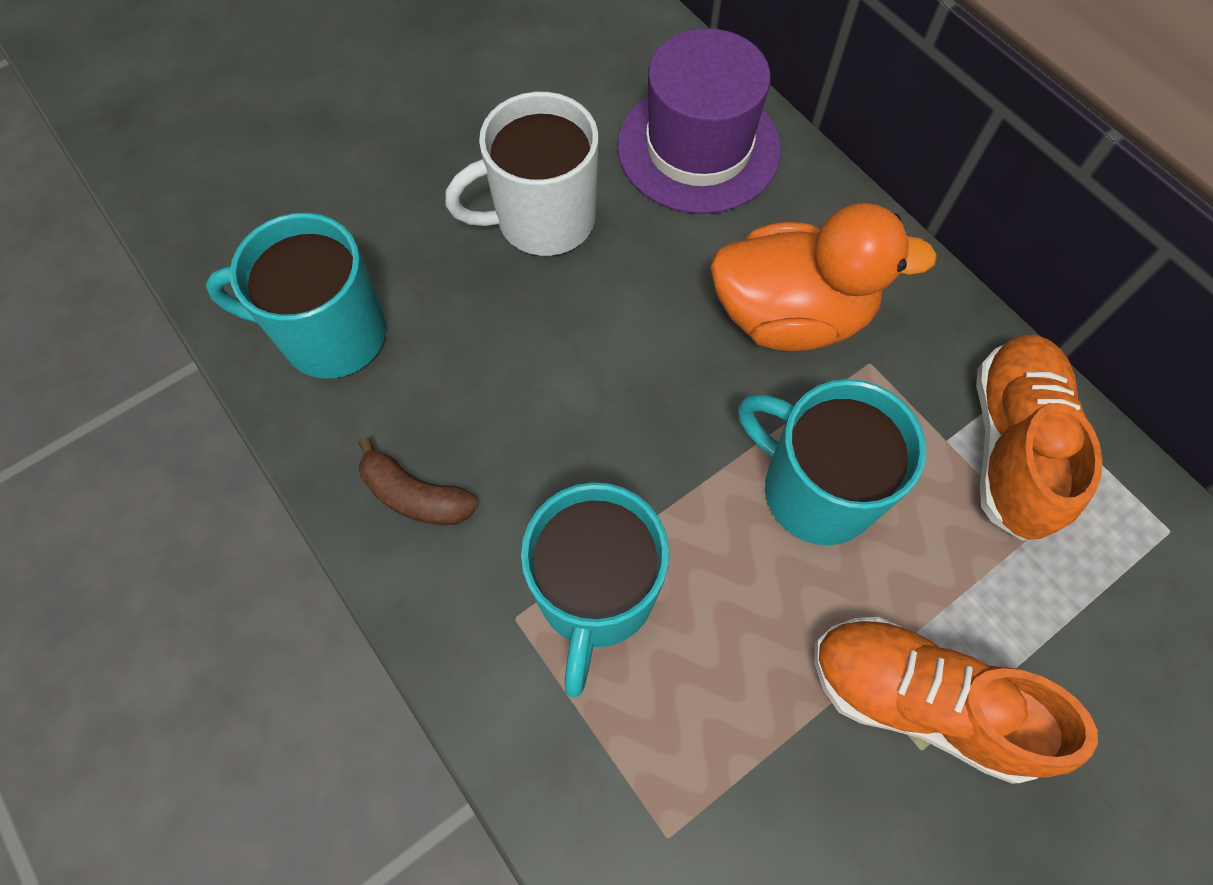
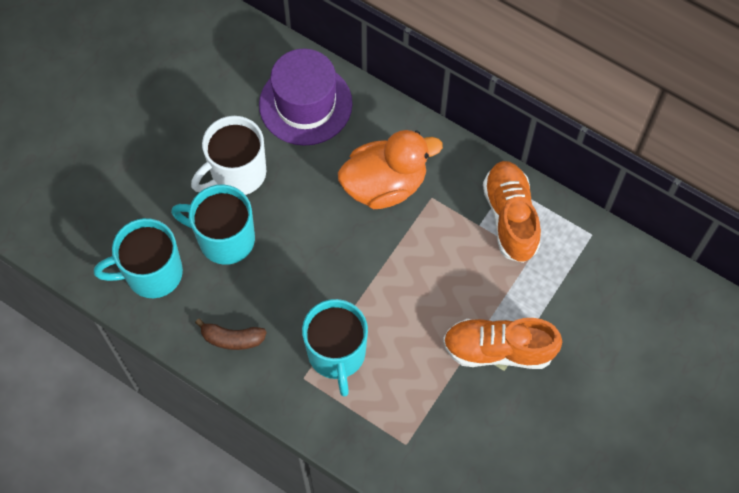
camera: 20 degrees left, 0 degrees up
turquoise mug [738,379,926,545] -> turquoise mug moved to [171,184,255,265]

